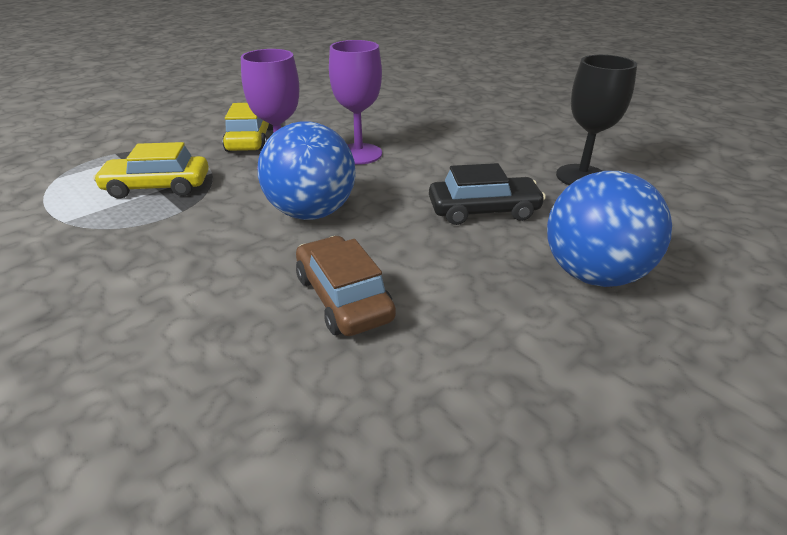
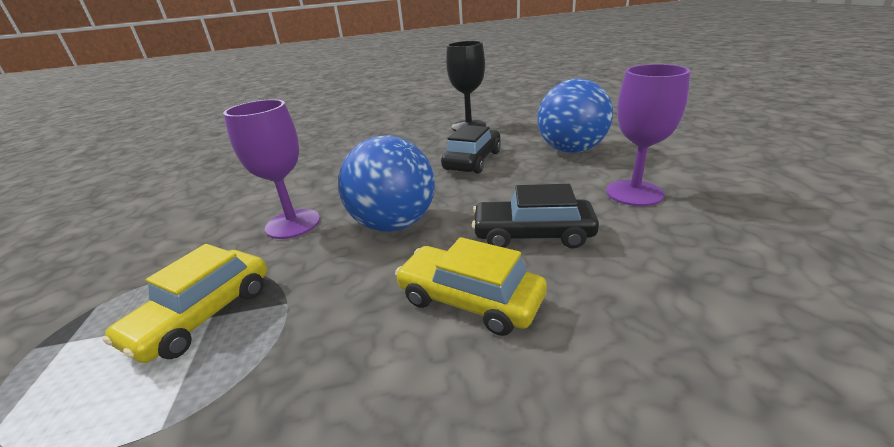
camera: 55 degrees left, 5 degrees down
yellow car [222,103,273,152] -> yellow car moved to [395,237,547,336]
brown car [296,236,396,336] -> black car [472,184,599,248]
purple goblet [329,40,382,165] -> purple goblet moved to [606,64,691,206]

